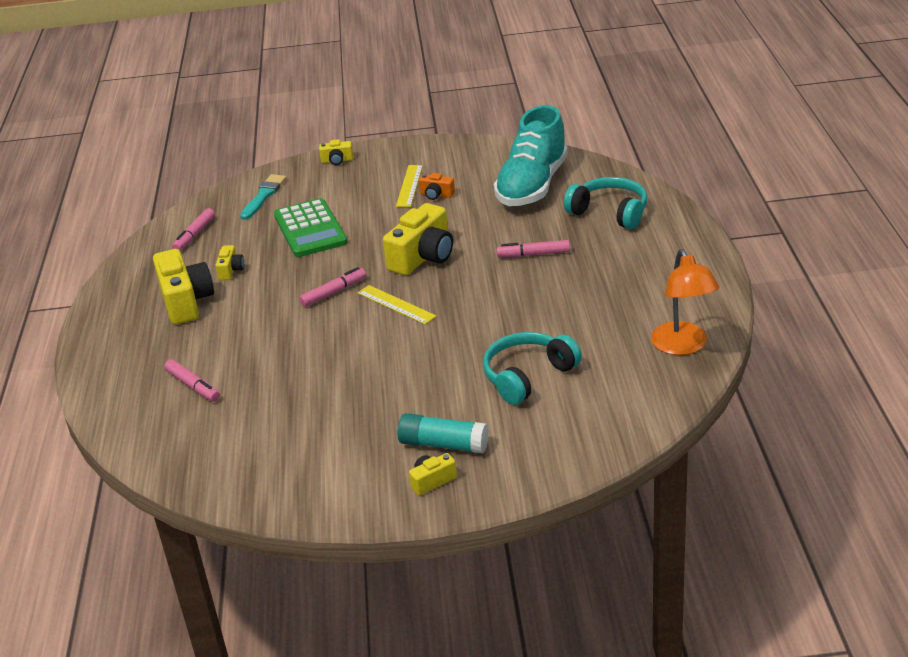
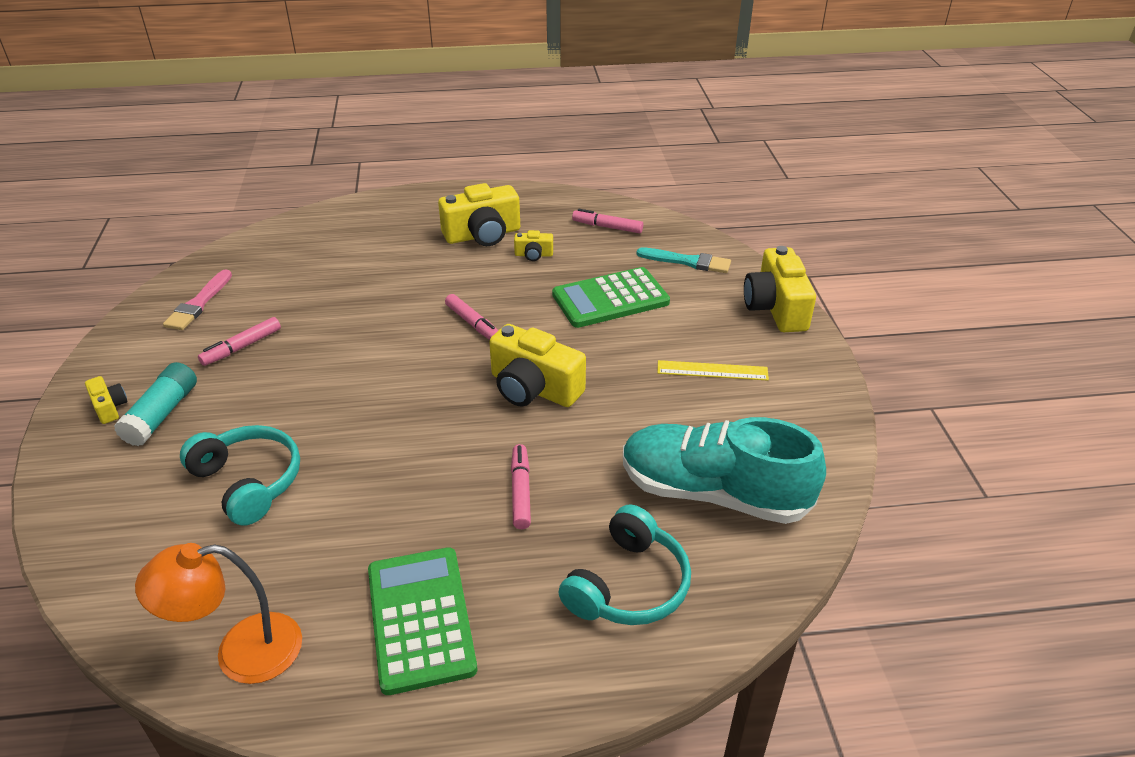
camera: 85 degrees right, 5 degrees up
pink marker [165,359,220,402] -> pink marker moved to [198,317,281,366]
yellow camera [319,139,353,165] -> yellow camera [744,246,816,332], size x2.07
yellow ruler [357,285,436,324] -> none
orange camera [419,173,455,200] -> none
none -> pink brush [163,269,232,330]
none -> green calculator [368,547,477,695]

